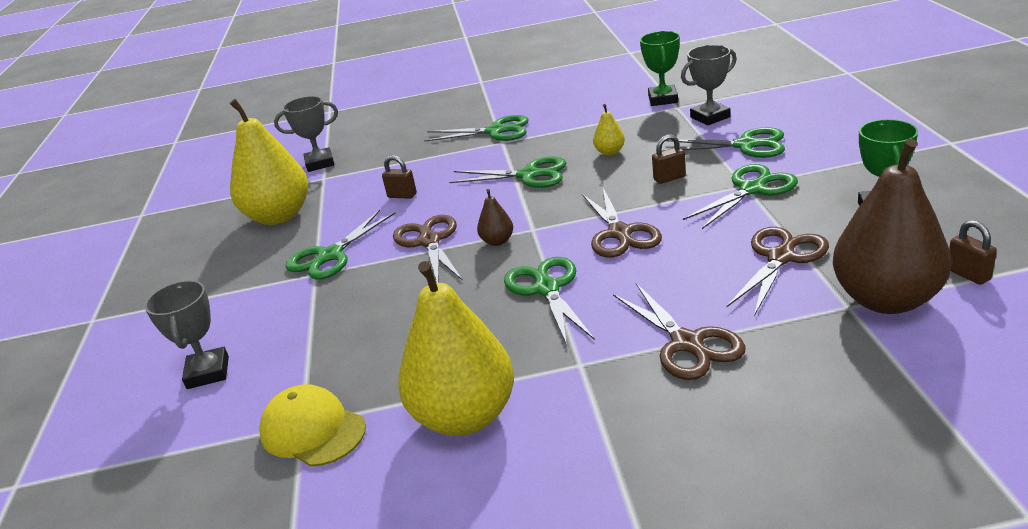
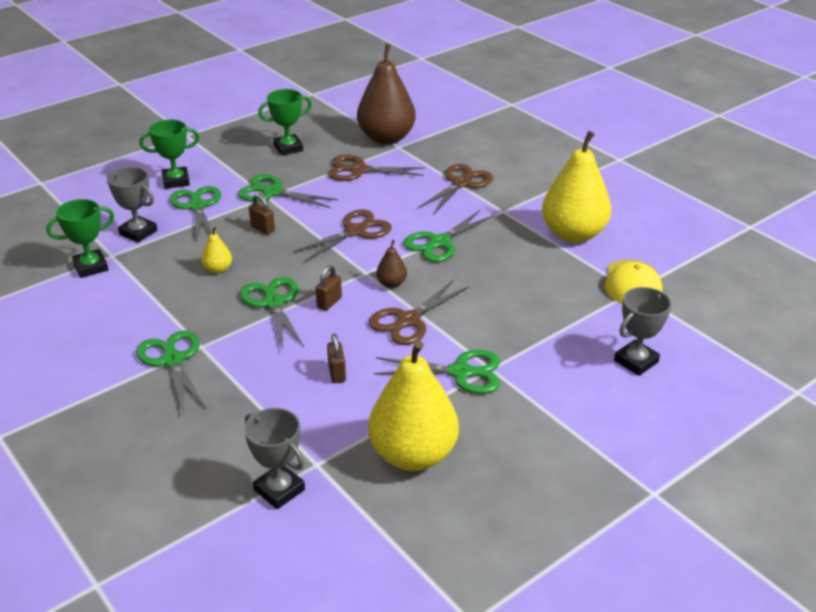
camera: 125 degrees left, 5 degrees up
brown padlock [949,220,997,285] -> brown padlock moved to [315,265,342,311]
none -> green trophy [139,120,200,189]

